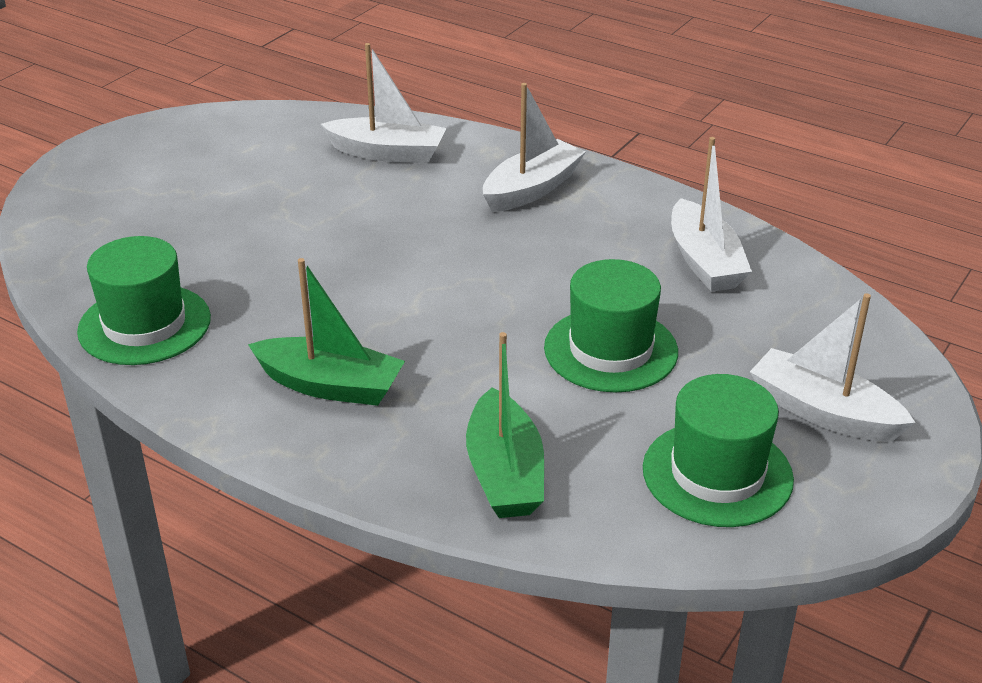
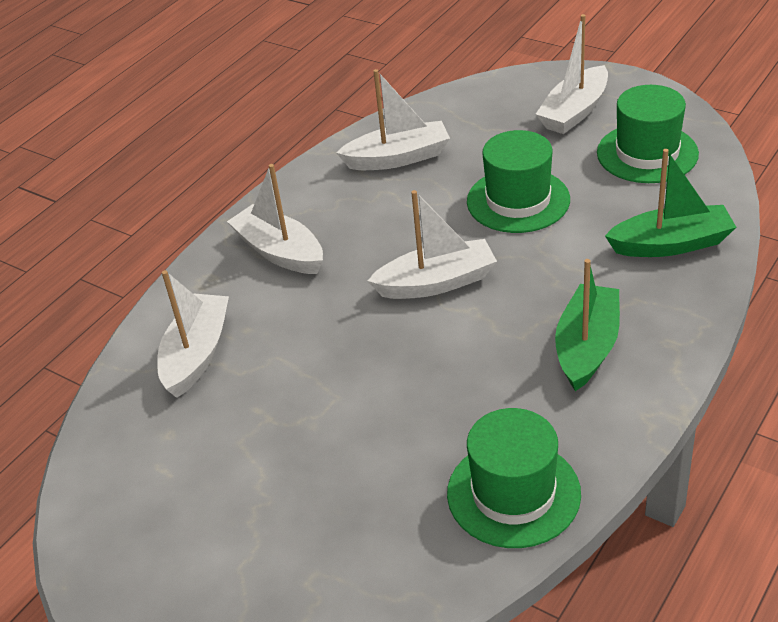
camera: 85 degrees left, 5 degrees up
none -> white boat [368,190,497,299]

